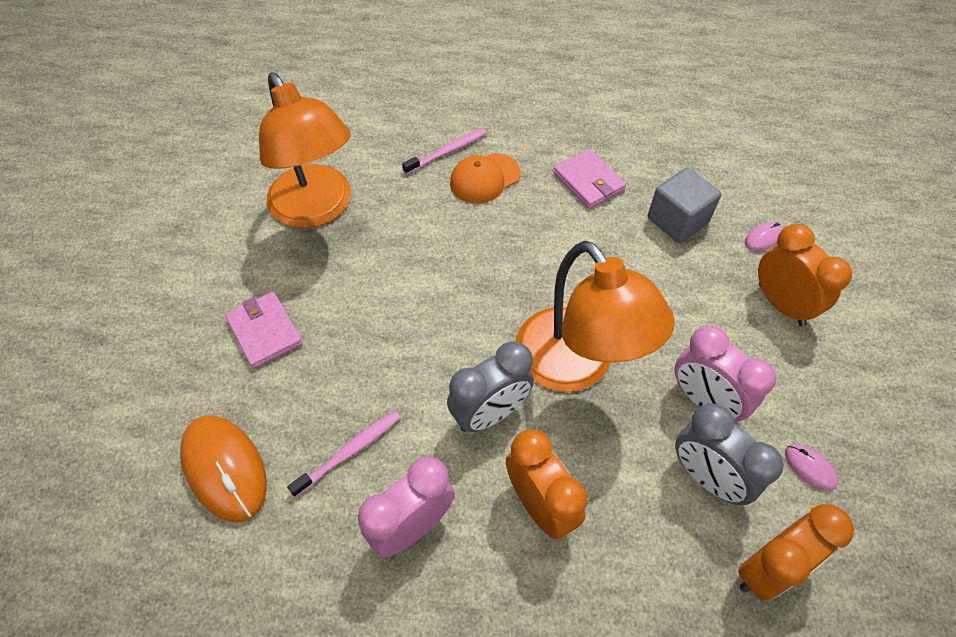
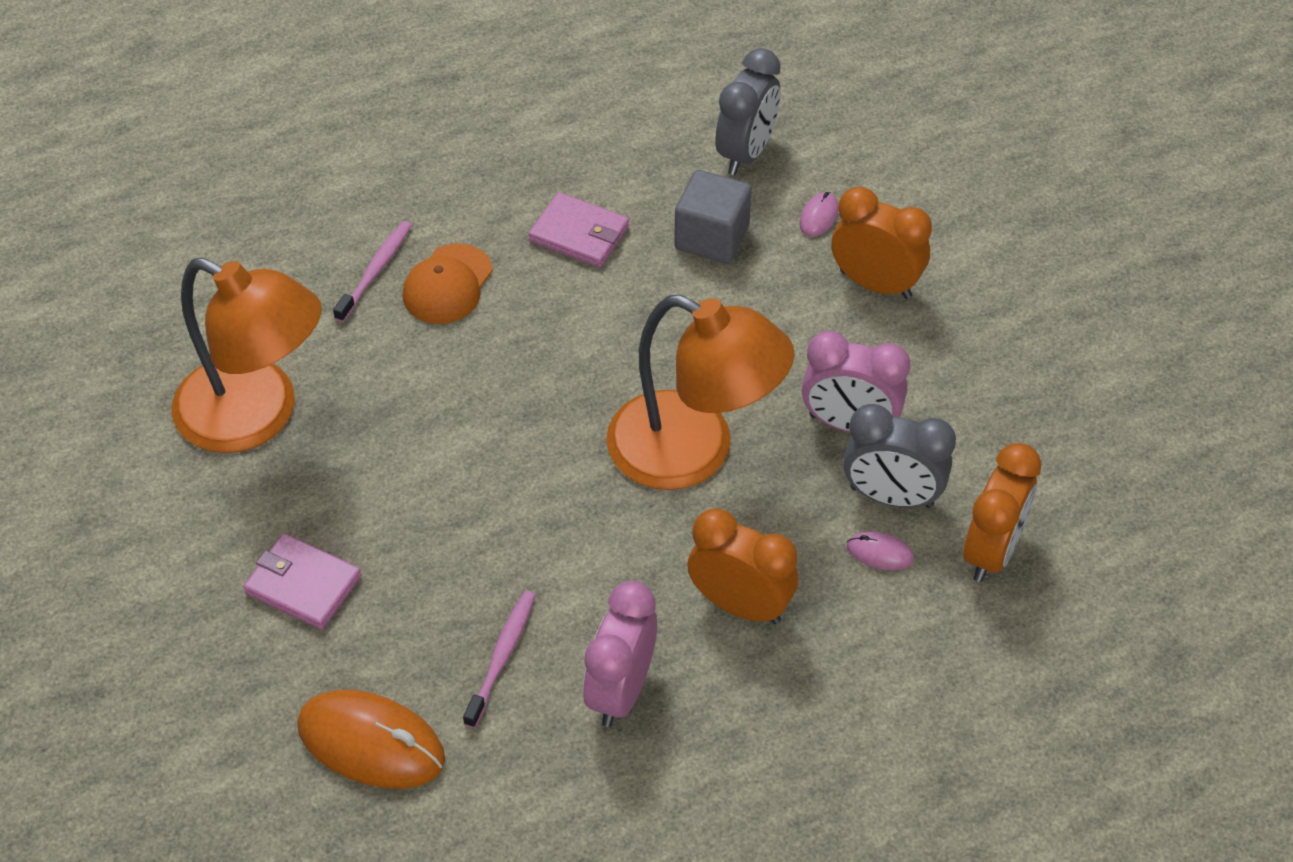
camera: 30 degrees left, 5 degrees down
grey clock [447,341,534,432] -> grey clock moved to [715,48,781,175]
pink mouse [785,444,838,491] -> pink mouse moved to [847,531,914,570]

